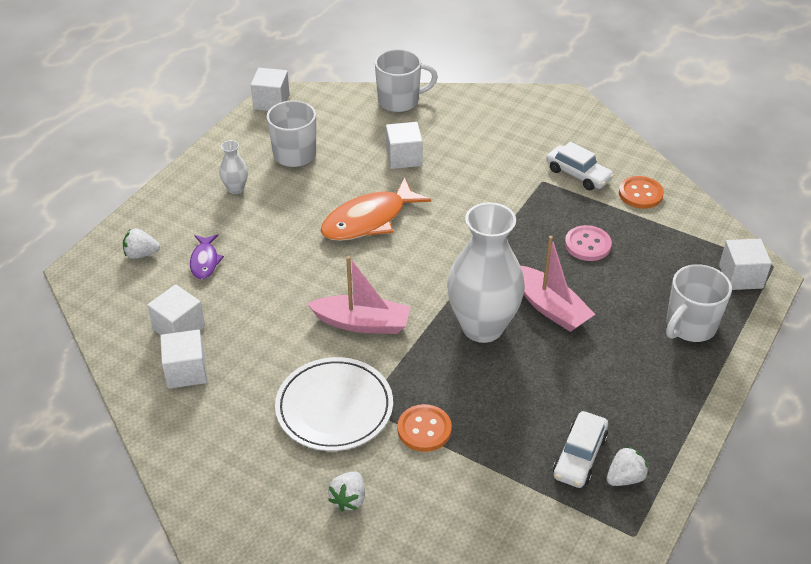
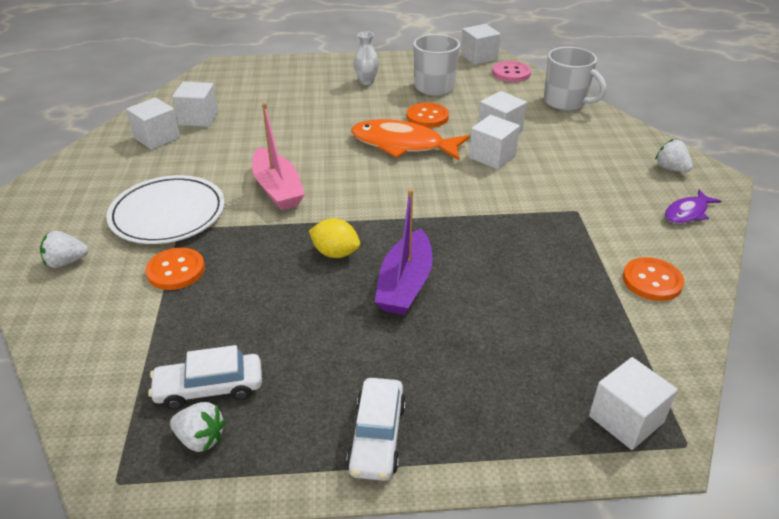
camera: 55 degrees right, 5 degrees down
white strawberry [123,228,160,259] -> white strawberry moved to [655,139,693,172]
purple fish [190,234,224,279] -> purple fish moved to [665,190,722,224]
white vase [447,202,525,343] -> yellow lemon [309,218,360,258]
pink boat [520,236,595,332] -> purple boat [375,189,433,315]
white car [546,141,614,190] -> white car moved to [346,378,406,481]
pink button [565,225,612,261] -> pink button moved to [492,61,531,82]
white mug [666,264,732,342] -> none
none -> orange button [407,102,449,128]
none -> white cube [469,115,520,169]

